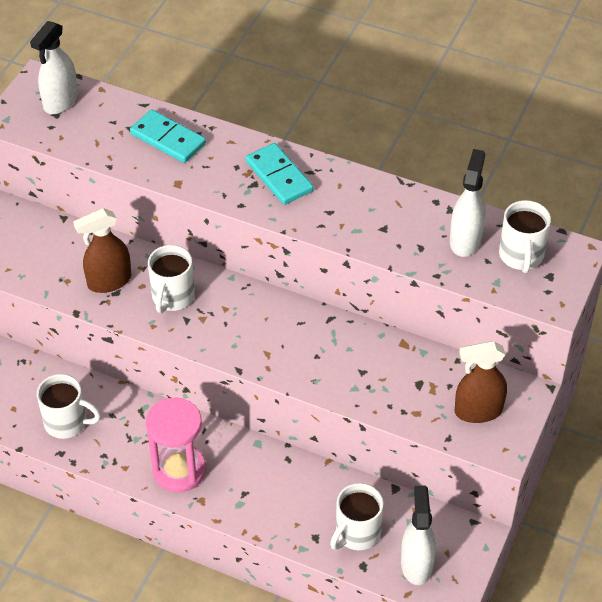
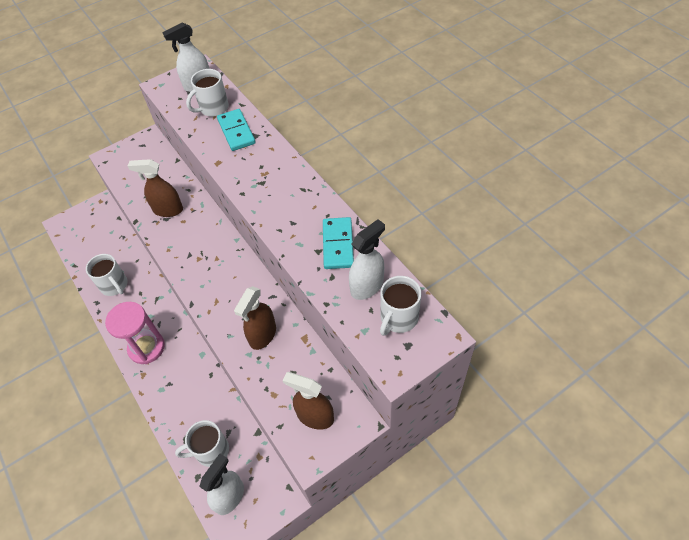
camera: 35 degrees right, 5 degrees up
white mug [148,245,195,313] -> white mug moved to [186,69,229,117]
turquoise domino [246,143,313,205] -> turquoise domino moved to [323,217,354,269]
none -> brown spray bottle [234,286,276,350]

